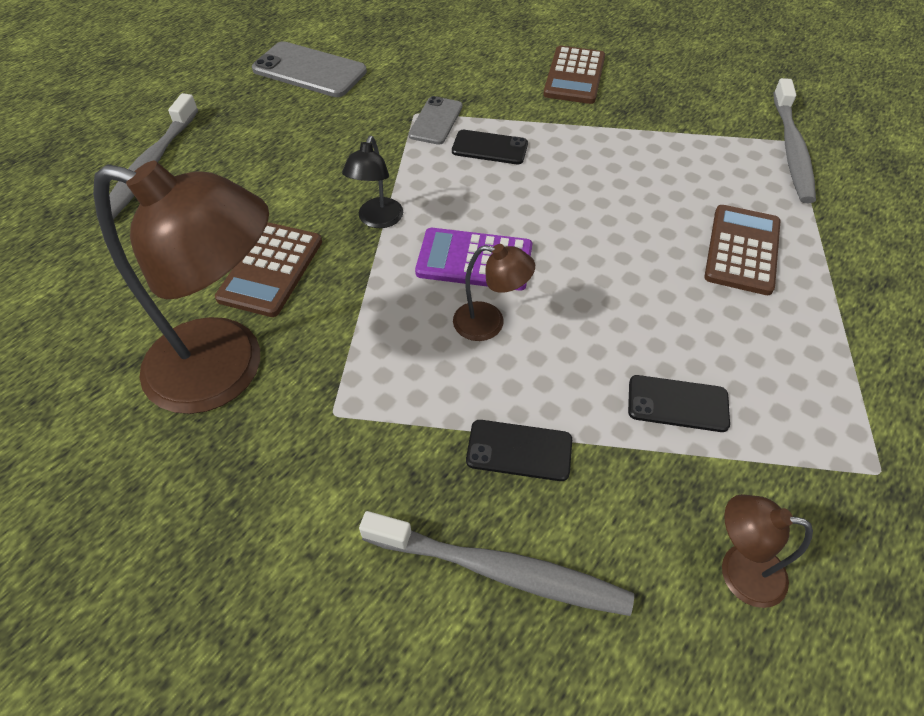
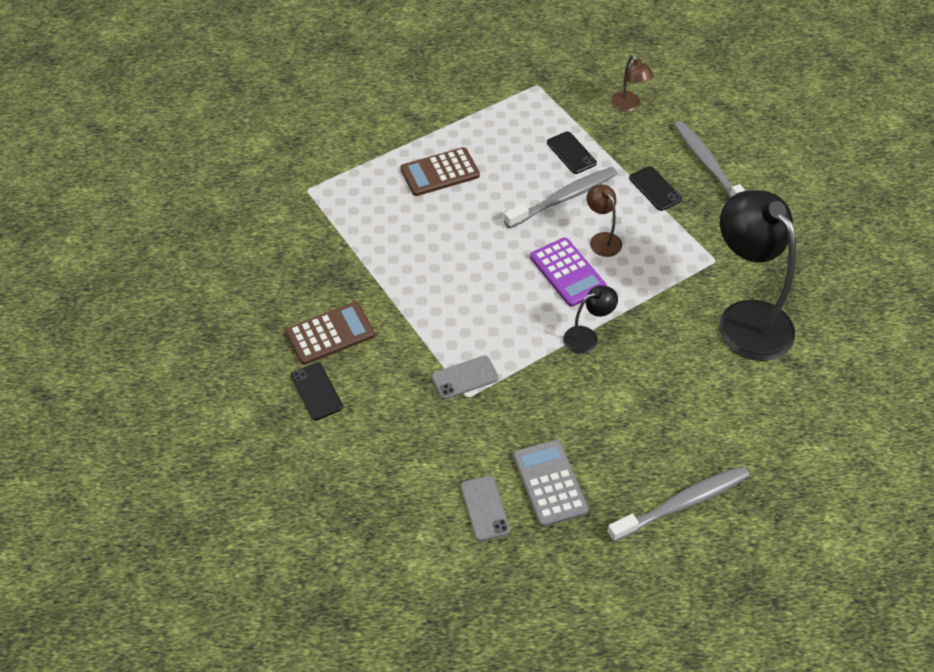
camera: 130 degrees left, 0 degrees up
brown lamp [93,161,269,414] -> black lamp [719,190,796,361]
brown calculator [215,223,322,317] -> none
grey phone [252,41,367,97] -> grey phone [461,476,510,541], size x0.61
black phone [452,130,528,164] -> black phone moved to [291,363,343,420]
grey toothbrush [773,78,816,203] -> grey toothbrush moved to [504,167,617,229]
none -> grey calculator [513,440,589,527]

